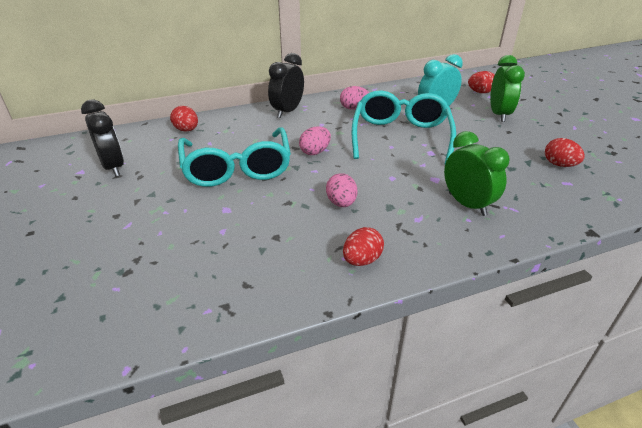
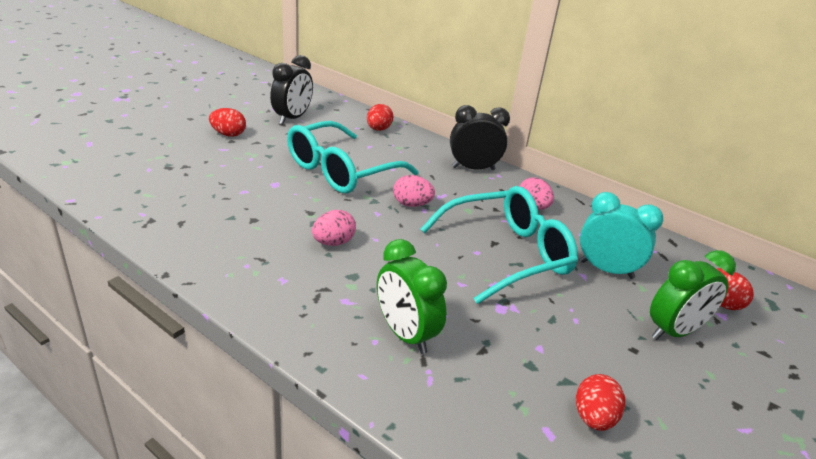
camera: 55 degrees right, 5 degrees down
red egg [343,227,384,266] -> red egg moved to [209,108,246,136]
green clock [444,131,510,216] -> green clock turned 120 degrees clockwise [377,239,447,354]

